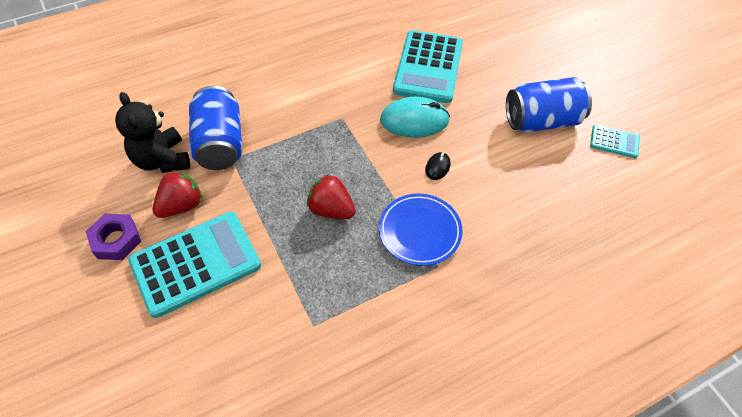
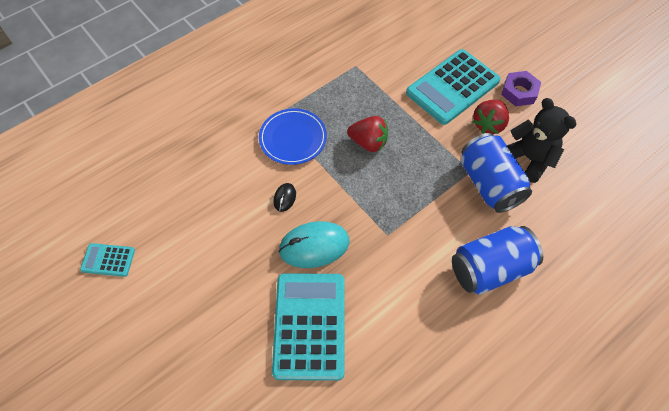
camera: 170 degrees right, 5 degrees up
blue can [506,77,592,132] -> blue can moved to [452,226,543,295]

